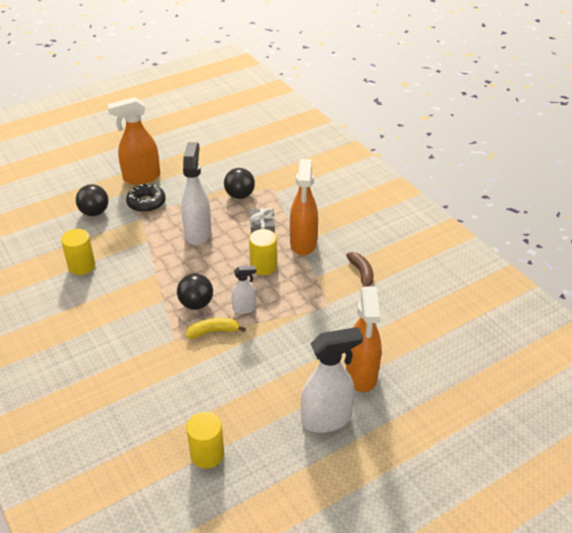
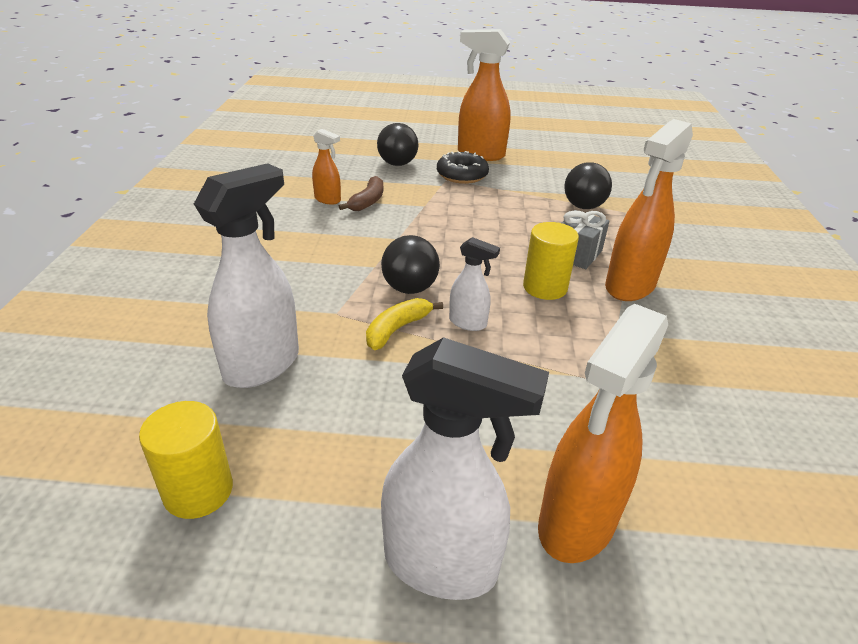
camera: 35 degrees right, 5 degrees down
yellow cylinder [61,229,95,275] -> orange spray bottle [312,129,341,205]
white spray bottle [181,142,211,245] -> white spray bottle moved to [194,163,299,388]
yellow banana [186,318,246,338] -> yellow banana turned 75 degrees counterclockwise [366,298,443,350]
brown banana [346,252,373,287] -> brown banana moved to [339,176,383,211]

